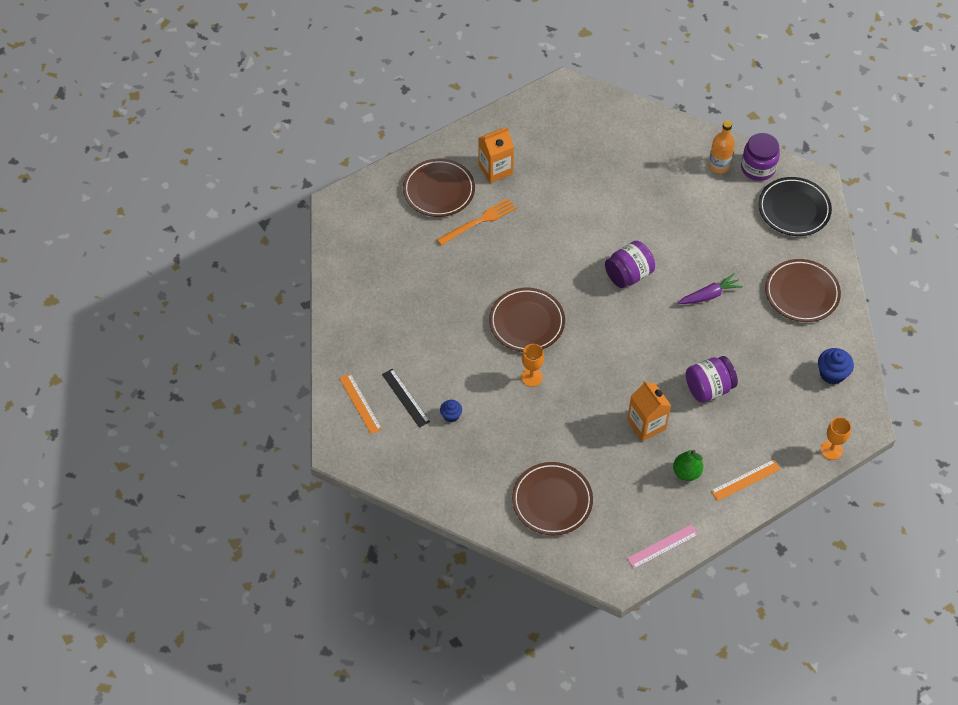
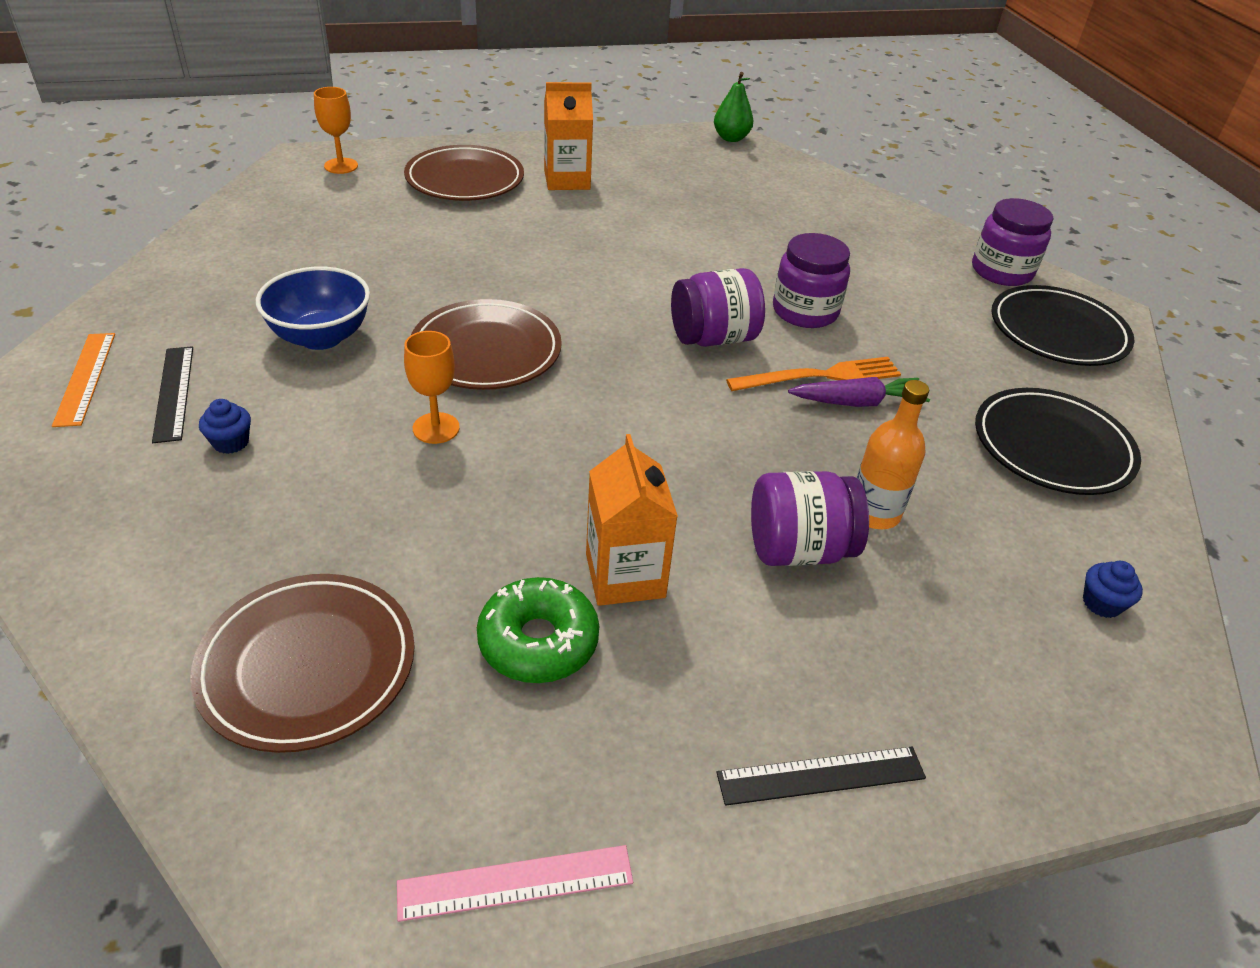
camera: 15 degrees right, 15 degrees down
orange fork [436,198,516,246] -> orange fork moved to [726,357,901,391]
green pear [673,450,703,481] -> green pear moved to [714,72,753,142]
orange bottle [709,120,735,173] -> orange bottle moved to [857,380,929,529]
orange ruler [711,459,781,501] -> black ruler [716,747,926,806]
brown plate [765,259,841,322] -> black plate [975,388,1141,495]
blue cupcake [818,348,854,385] -> blue cupcake [1083,561,1143,618], size x0.62
orange goblet [820,417,851,460] -> orange goblet moved to [314,87,358,174]
none -> blue bowl [256,267,370,350]
none -> green donut [477,577,599,683]
none -> purple jar [773,233,850,328]

